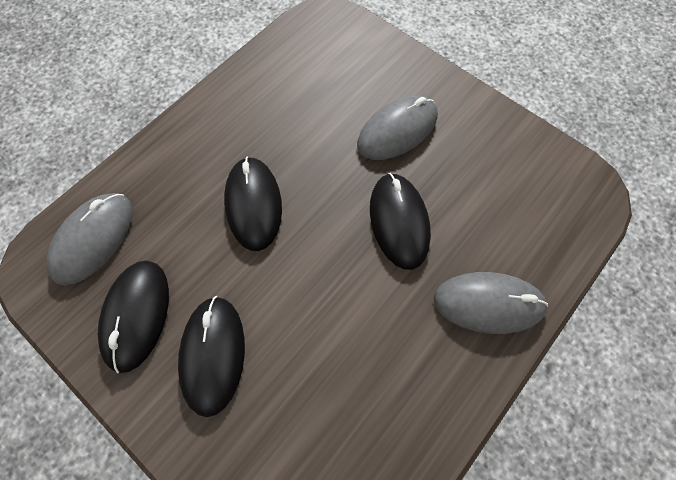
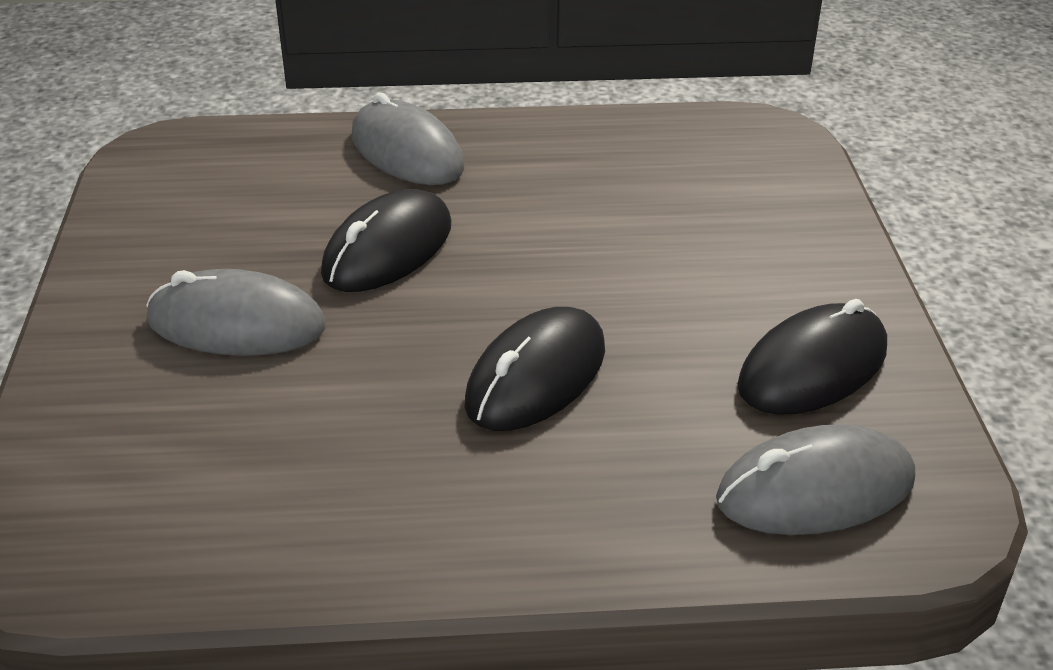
camera: 135 degrees left, 30 degrees down
black mouse [178,296,245,417] -> none

